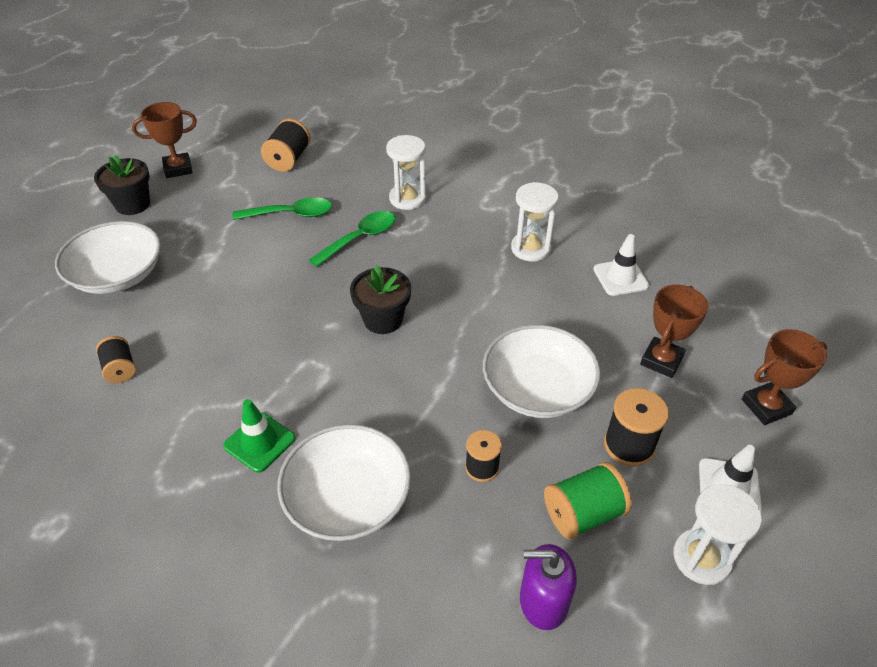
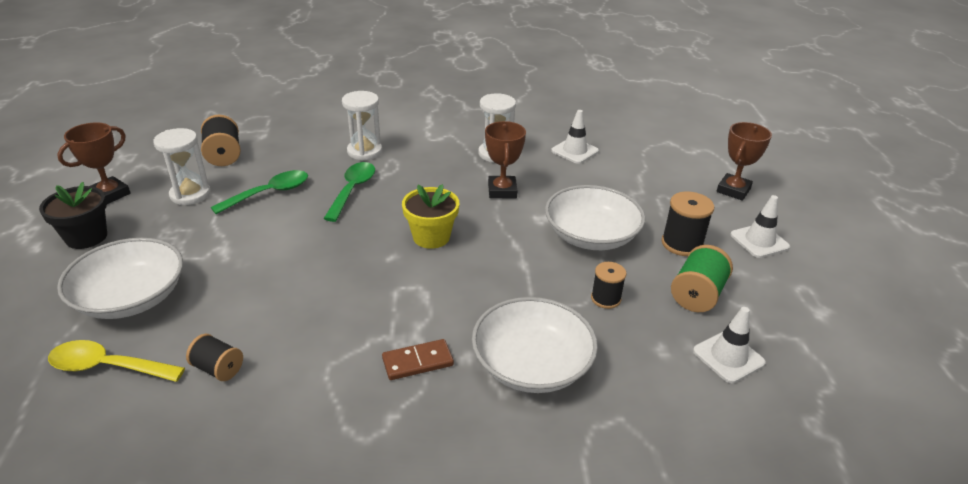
camera: 35 degrees left, 10 degrees down
green traffic cone [223,399,295,473] -> brown domino [382,339,454,380]
black flower pot [350,265,411,334] -> yellow flower pot [402,184,459,249]
purple soap dispenser [520,544,577,630] -> white traffic cone [693,307,766,383]
brown trophy [640,285,708,378] -> brown trophy moved to [485,121,526,198]
white hourglass [673,484,762,585] -> white hourglass moved to [153,128,211,205]
none -> yellow spoon [48,340,185,382]

